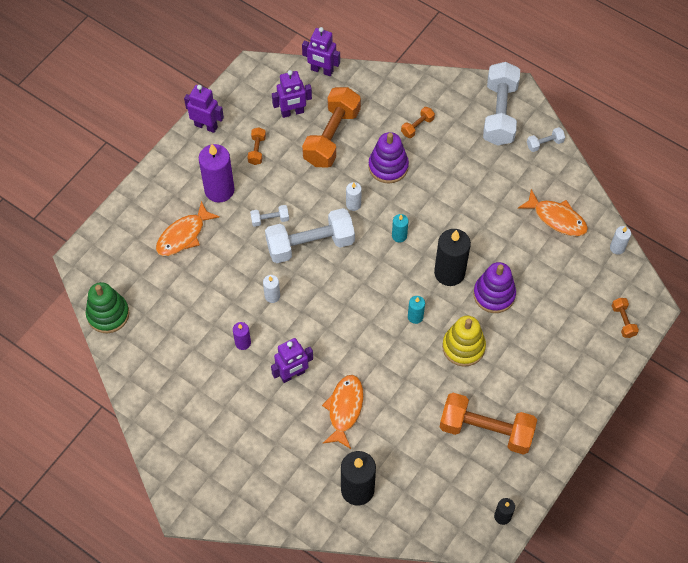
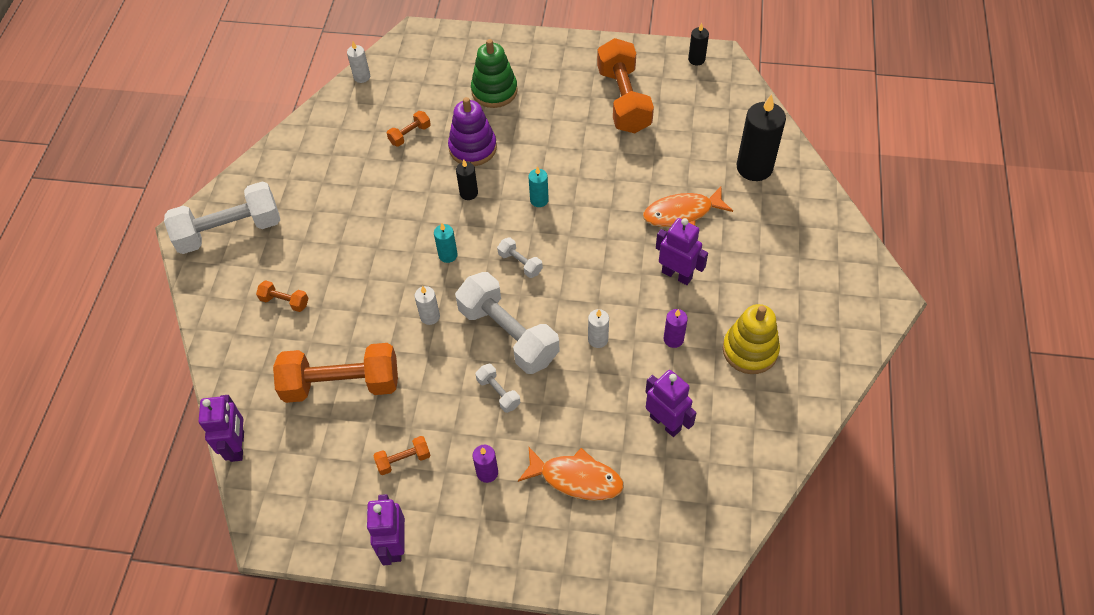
camera: 115 degrees left, 5 degrees down
green stacking toy [86,282,129,333] -> green stacking toy moved to [471,39,518,108]
purple candle [199,144,235,203] -> purple candle [473,445,498,483], size x0.50
purple robot [272,70,312,118] -> purple robot moved to [645,370,697,437]
purple stacking toy [368,132,409,183] -> none
black candle [434,229,471,286] -> black candle [456,160,478,200], size x0.50
yellow stacking toy [442,316,486,367] -> yellow stacking toy moved to [723,304,780,374]
orange fish [518,189,588,237] -> none
white dumbbell [527,127,565,152] -> white dumbbell moved to [497,237,543,278]
orange dumbbell [612,298,639,338] -> orange dumbbell moved to [387,111,431,147]

